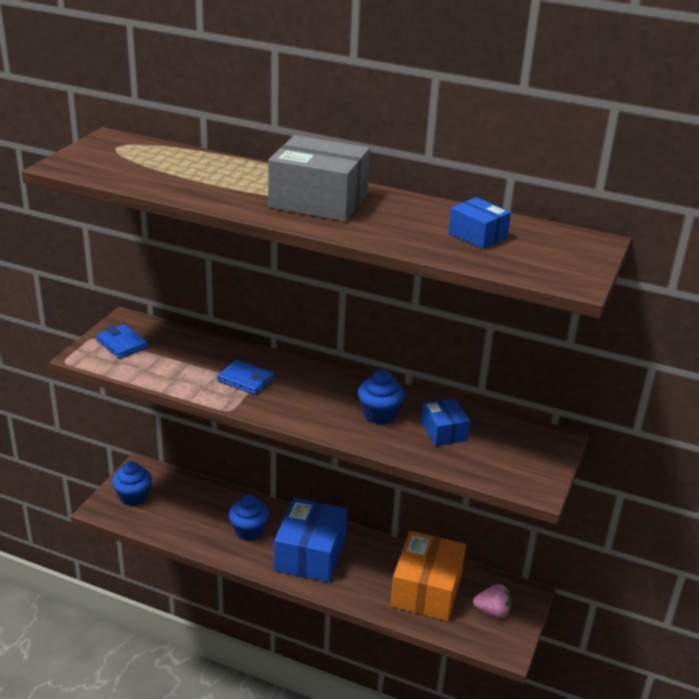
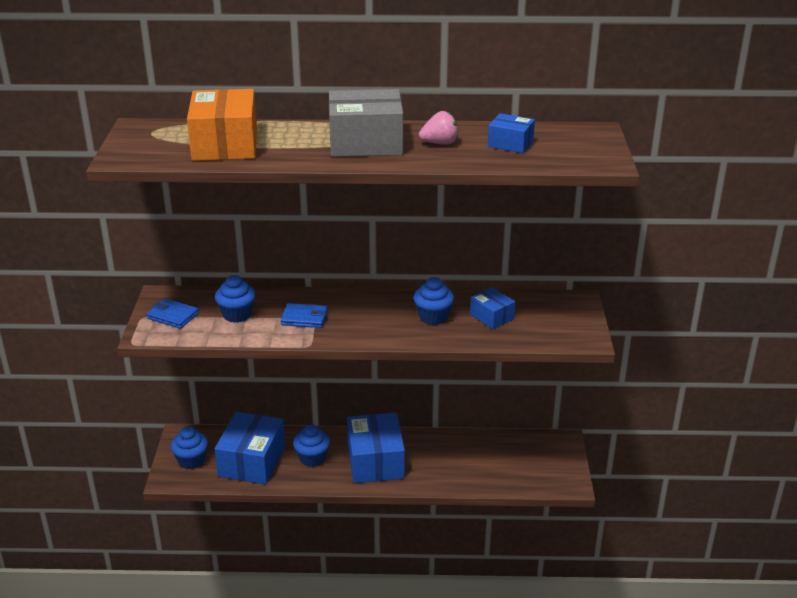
camera: 20 degrees left, 0 degrees up
orange box [390,531,466,621] -> orange box moved to [187,89,257,161]
pink strawberry [473,584,512,618] -> pink strawberry moved to [419,111,458,145]
none -> blue cupcake [215,275,256,323]
none -> blue box [215,412,285,485]

